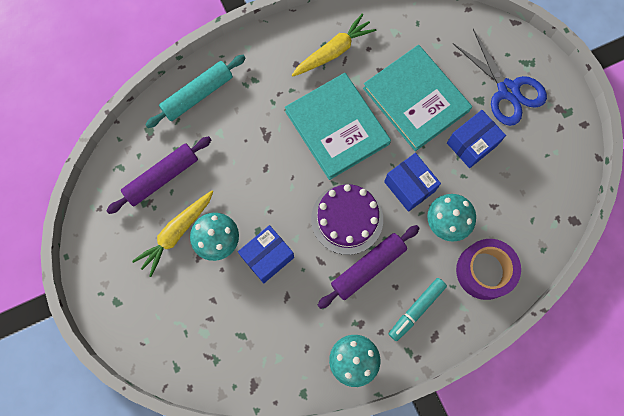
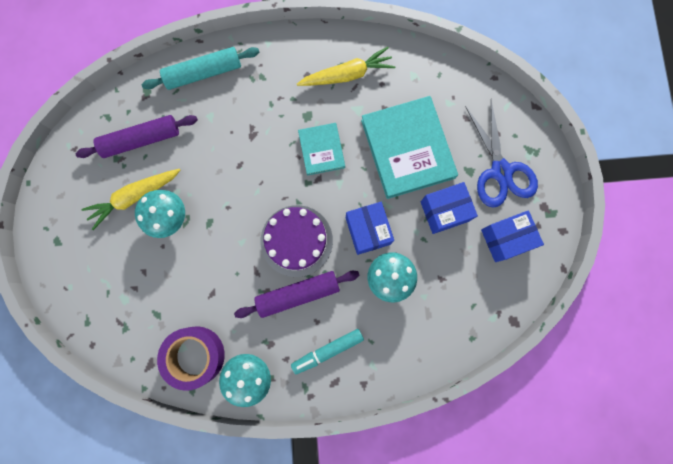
camera: 20 degrees right, 5 degrees up
blue box [238,225,294,283] -> blue box moved to [481,210,544,262]
turquoise book [285,73,391,180] -> turquoise book [298,123,345,176], size x0.54
purple tape [456,239,521,300] -> purple tape moved to [157,326,225,391]

